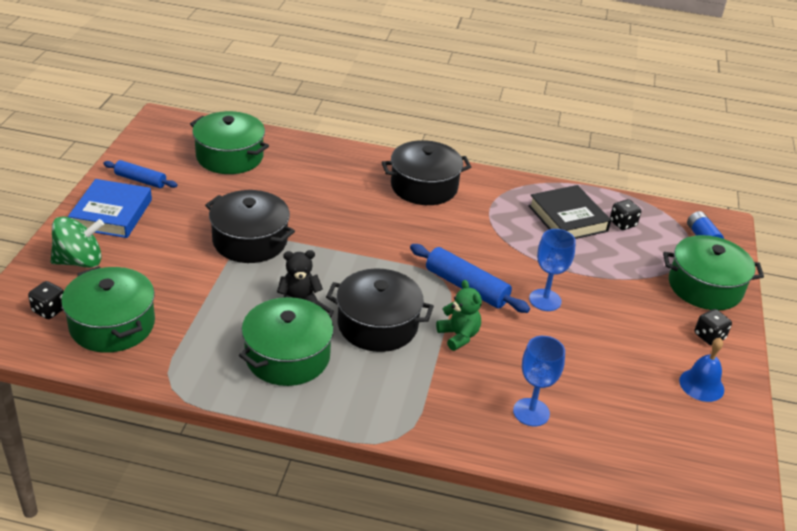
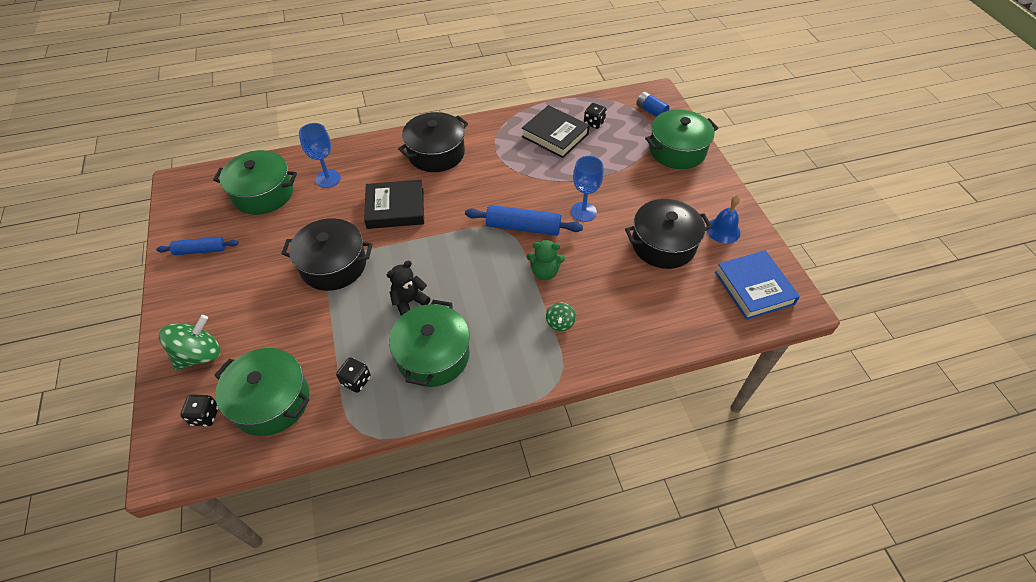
camera: 25 degrees left, 15 degrees up
blue book [68,179,152,238] -> blue book moved to [715,250,800,320]
black pot [326,268,434,352] -> black pot moved to [625,199,712,269]
green teddy bear [436,280,482,351] -> green teddy bear turned 150 degrees clockwise [527,240,565,280]
blue goblet [513,336,565,426] -> blue goblet moved to [299,123,341,188]
black dice [694,309,732,345] -> black dice moved to [336,357,371,393]
none -> black book [364,180,424,229]
none -> green spinning top [546,302,576,331]

